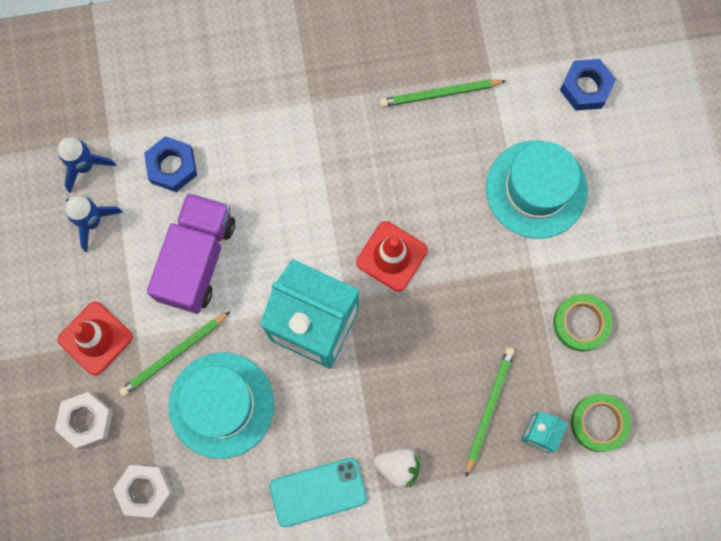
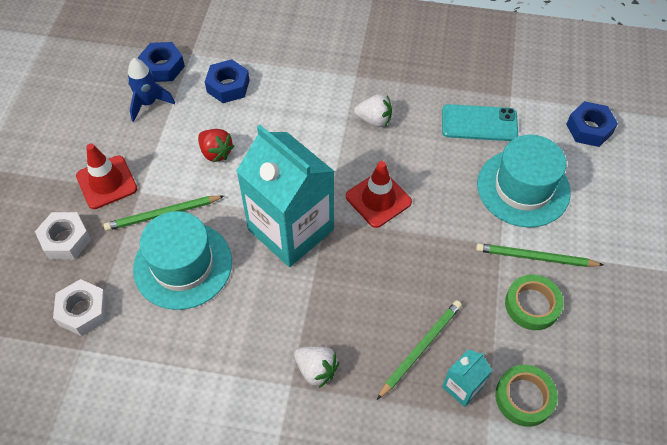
camera: 20 degrees right, 20 degrees down
blue rocket [58,137,116,193] -> blue nut [138,42,185,82]
purple truck [147,193,235,314] -> red strawberry [198,129,234,162]
turquoise phone [269,458,367,527] -> turquoise phone moved to [442,104,518,141]
green pencil [380,79,506,107] -> green pencil moved to [476,243,603,267]
none -> white strawberry [354,94,392,127]

